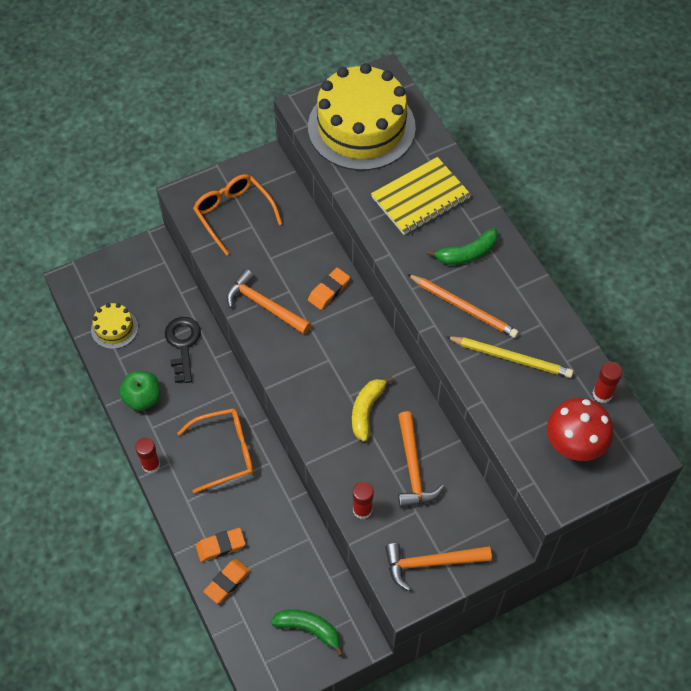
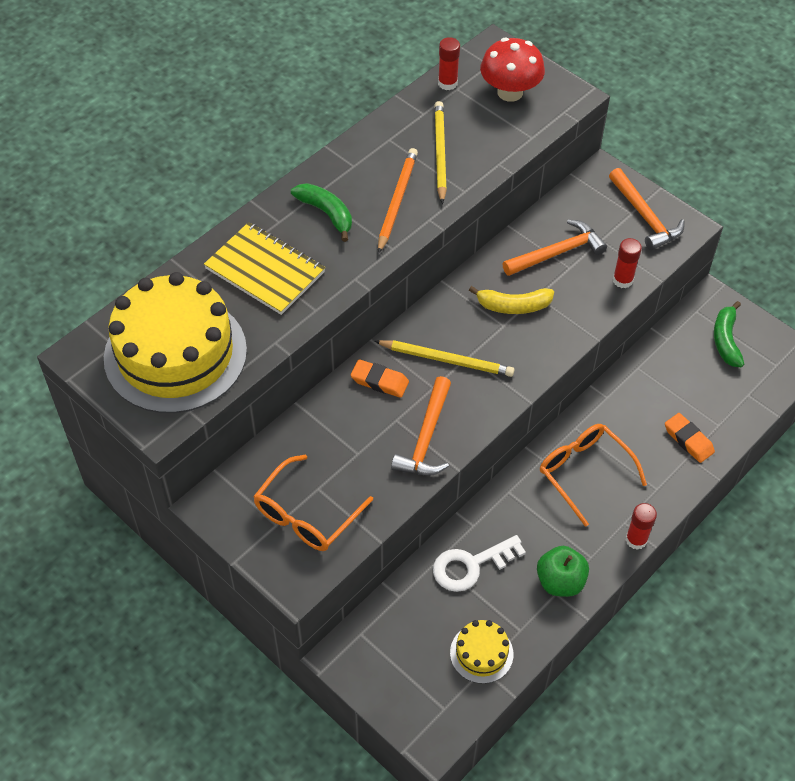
camera: 110 degrees left, 5 degrees down
black key [165,317,201,383] -> white key [433,535,526,592]
orange eraser [203,559,250,604] -> none
none -> yellow pencil [374,340,514,377]

